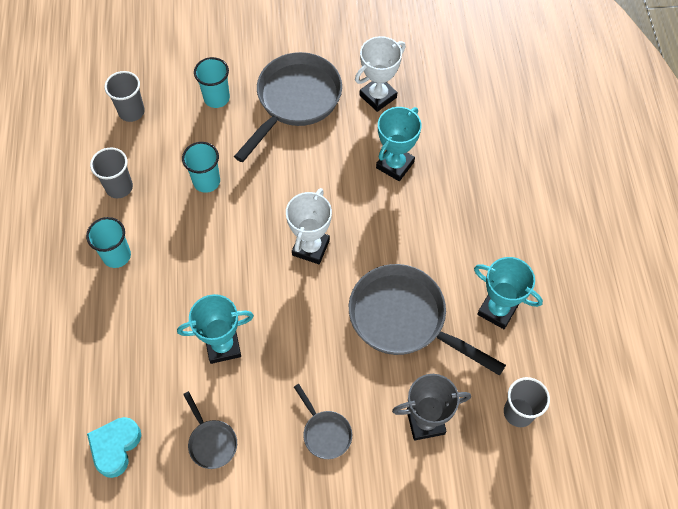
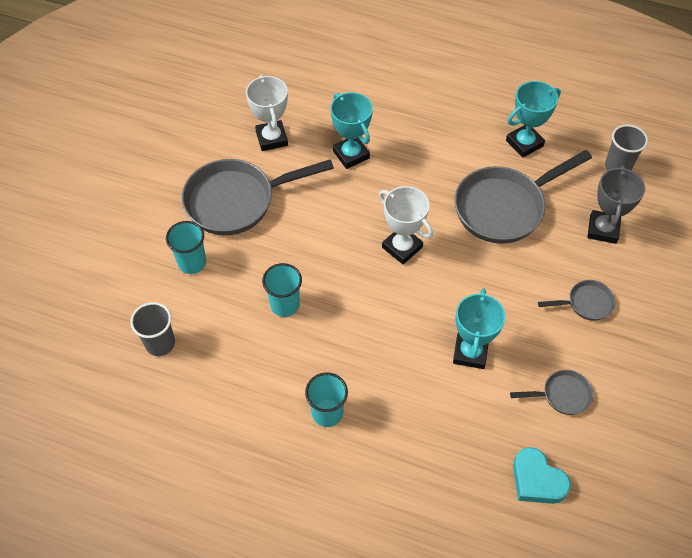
camera: 65 degrees left, 5 degrees down
grey cup [90,148,133,198] -> none
grey pan [234,52,342,162] -> grey pan turned 75 degrees counterclockwise [182,159,334,235]

